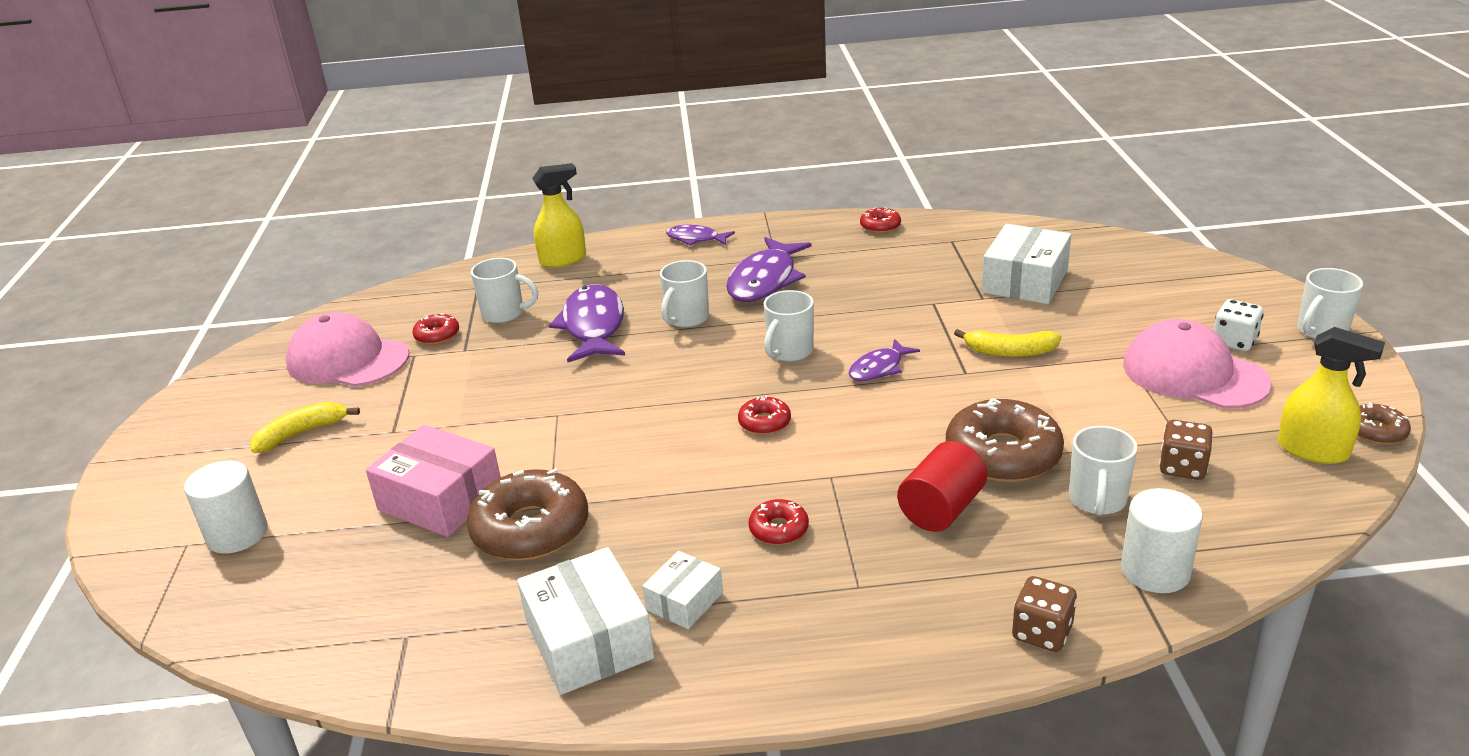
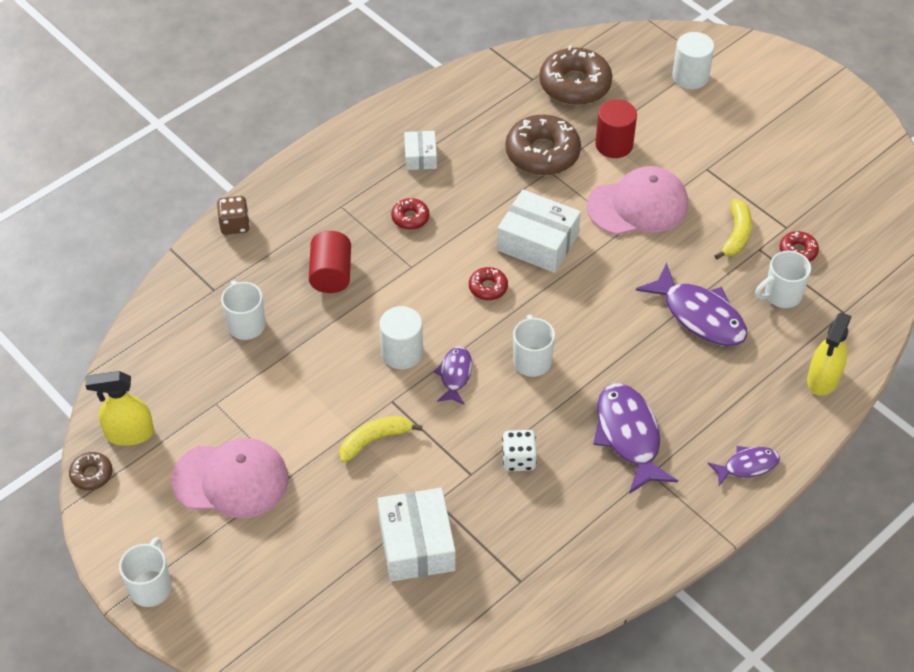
camera: 140 degrees right, 20 degrees up
yellow banana [250,402,360,453] -> yellow banana moved to [715,199,752,259]
pink cap [286,312,409,387] -> pink cap moved to [587,166,688,235]
pink box [366,425,501,537] -> red cylinder [595,99,637,158]
white box [517,547,655,695] -> white box moved to [497,190,581,273]
white mug [660,260,709,328] -> none
red donut [860,207,901,233] -> none
brown donut [946,398,1064,482] -> brown donut moved to [539,46,612,105]
white cylinder [1121,488,1203,593] -> white cylinder moved to [379,306,423,369]
brown dice [1159,420,1213,480] -> none
white dice [1214,299,1264,351] -> white dice moved to [502,430,537,471]

